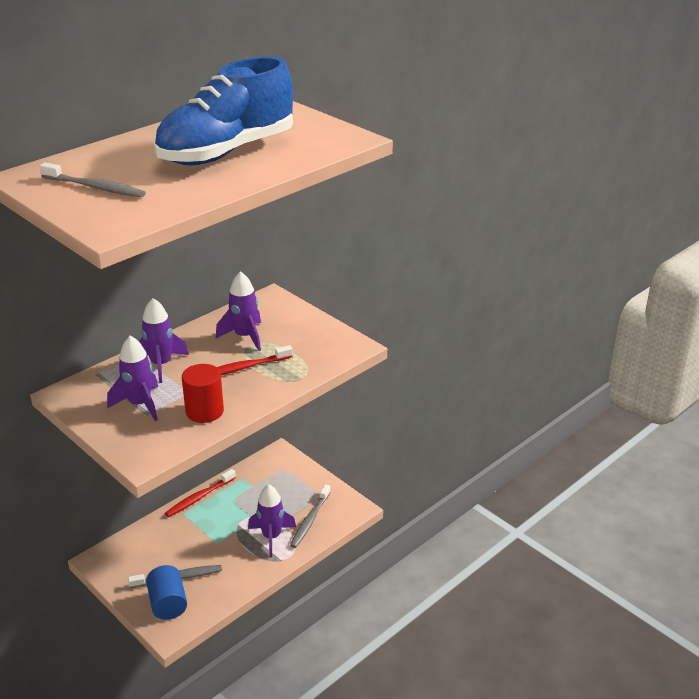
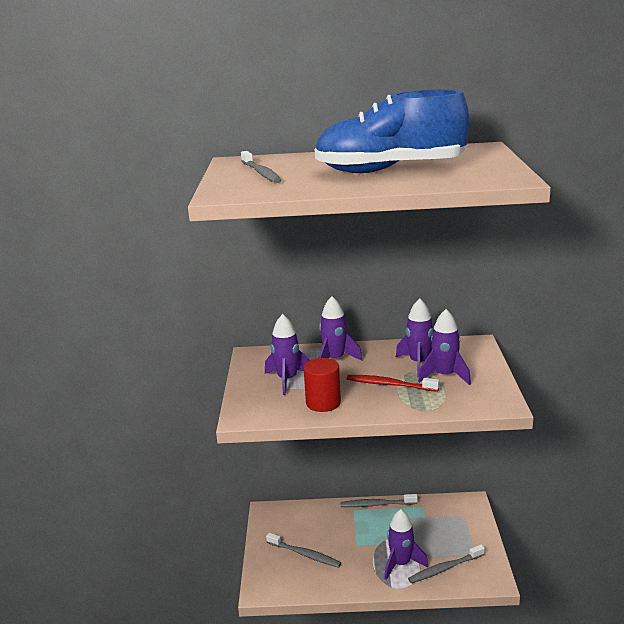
camera: 45 degrees right, 10 degrees down
blue cylinder [146,565,187,620] -> none
red toothbrush [165,469,236,517] -> grey toothbrush [340,494,418,507]
none -> purple rocket [418,309,471,385]

